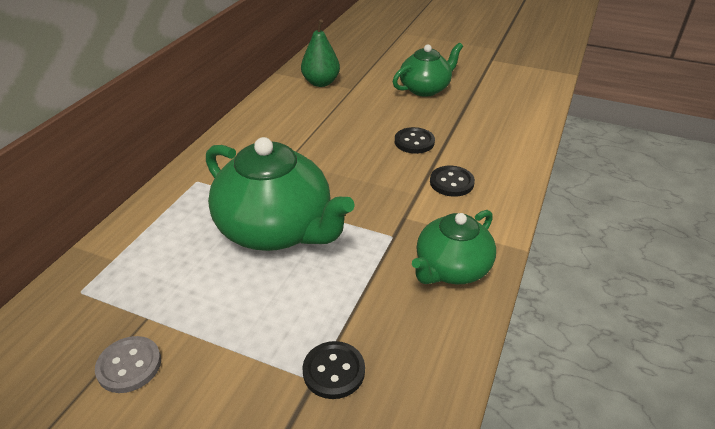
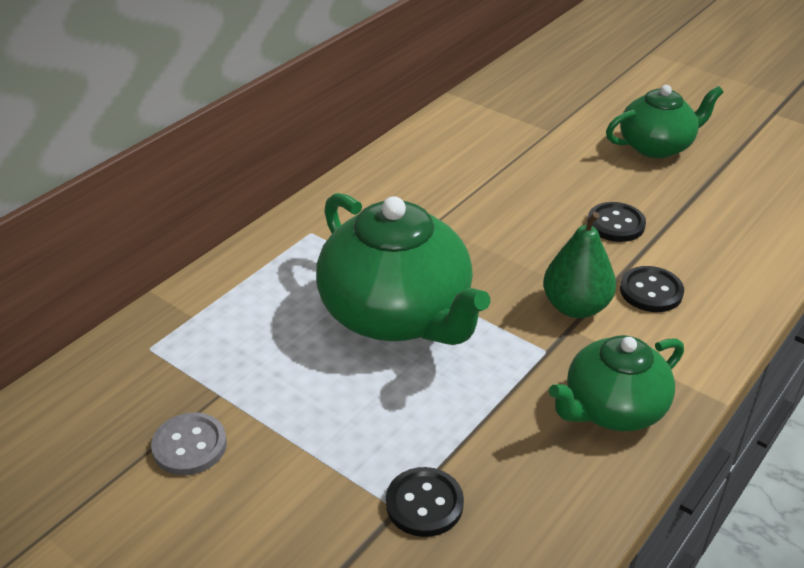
camera: 15 degrees right, 0 degrees up
green pear [301,19,340,87] -> green pear moved to [543,212,616,318]

